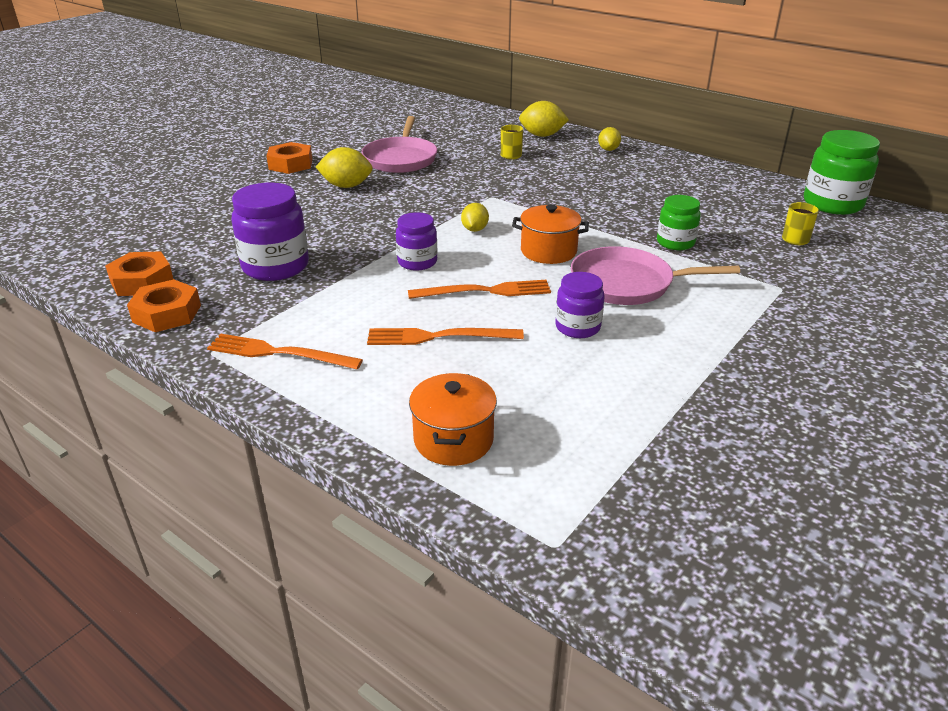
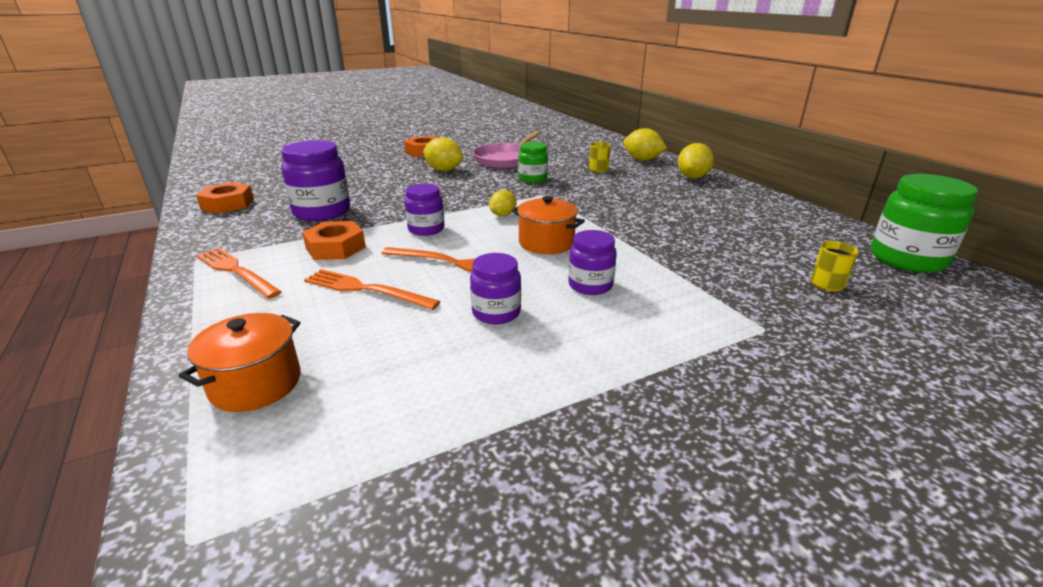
camera: 25 degrees right, 5 degrees down
orange nut [127,279,201,332] -> orange nut moved to [302,221,366,260]
pink pan [571,246,740,305] -> purple jar [568,230,617,295]
yellow lemon [598,127,621,151] -> yellow lemon [678,143,714,178], size x1.58
green jar [657,195,701,250] -> green jar moved to [518,142,548,183]

